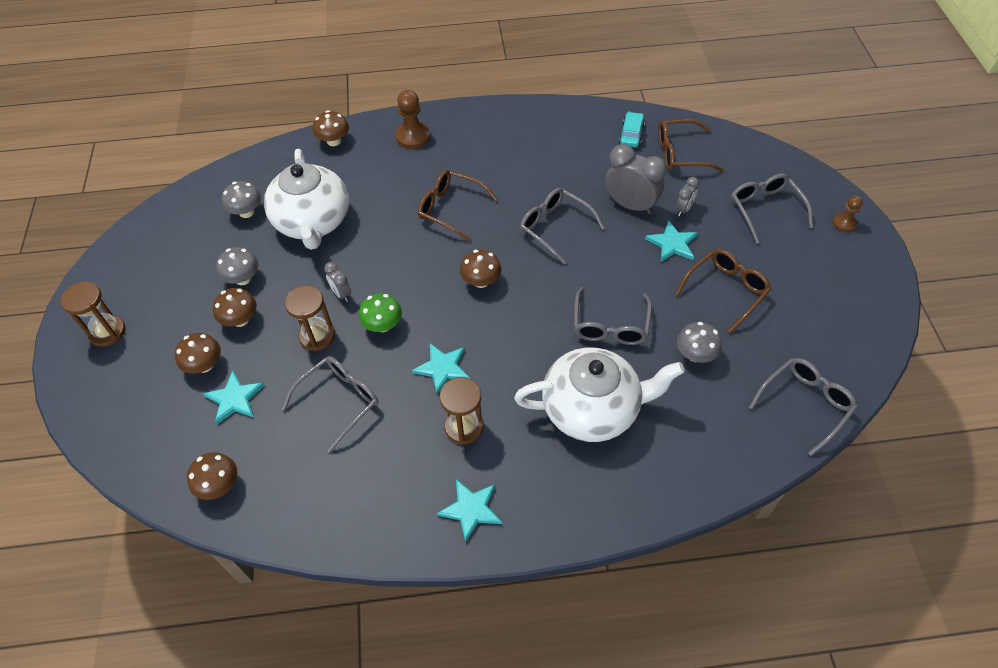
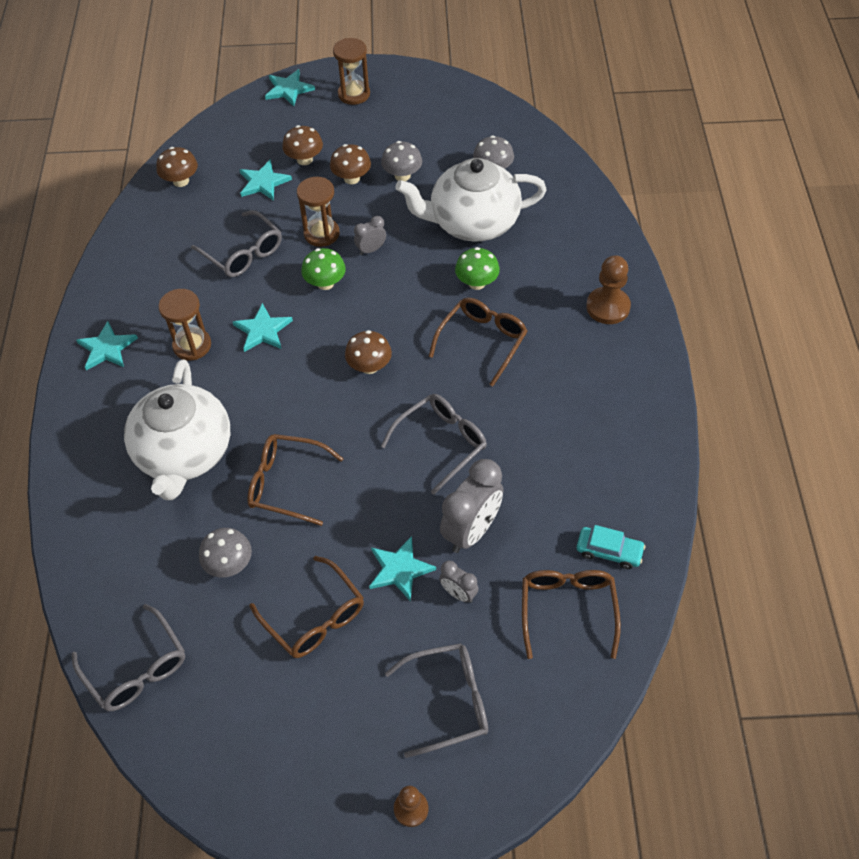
camera: 95 degrees right, 0 degrees up
brown mushroom [313,110,349,146] -> none
grey glasses [574,287,652,345] -> brown glasses [247,434,344,526]
none -> turquoise star [265,69,315,106]
none -> green mushroom [455,247,500,290]

